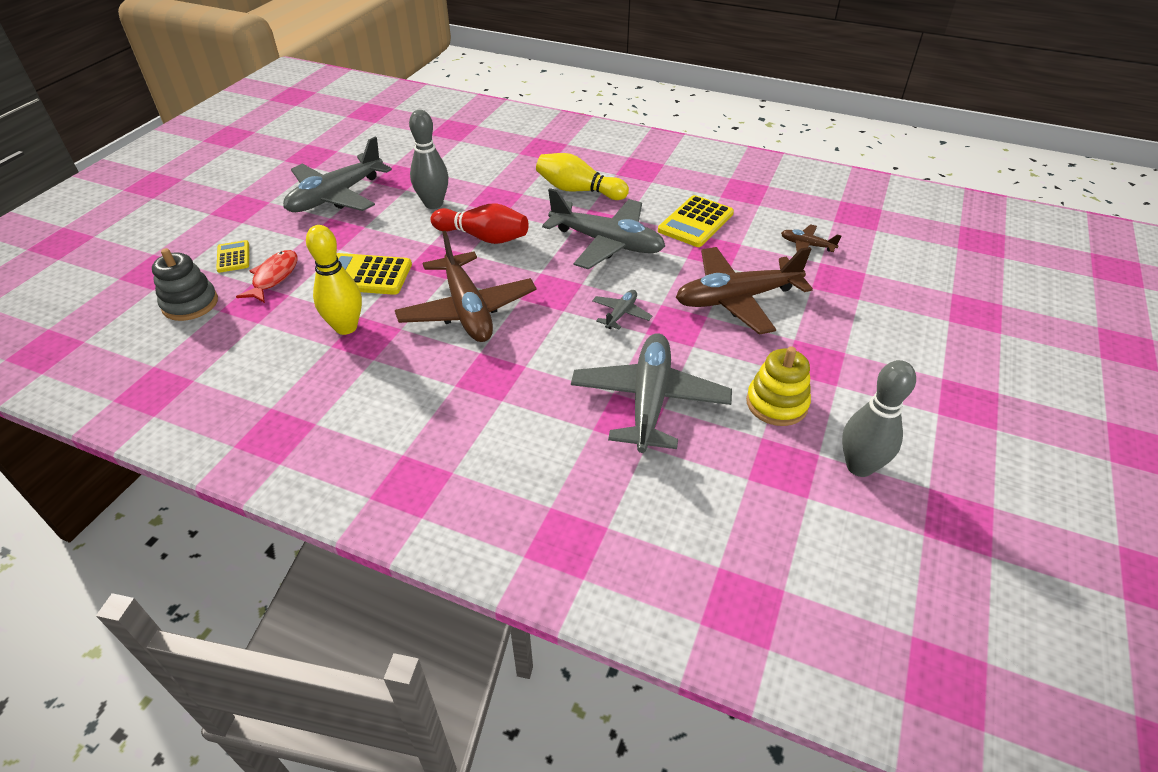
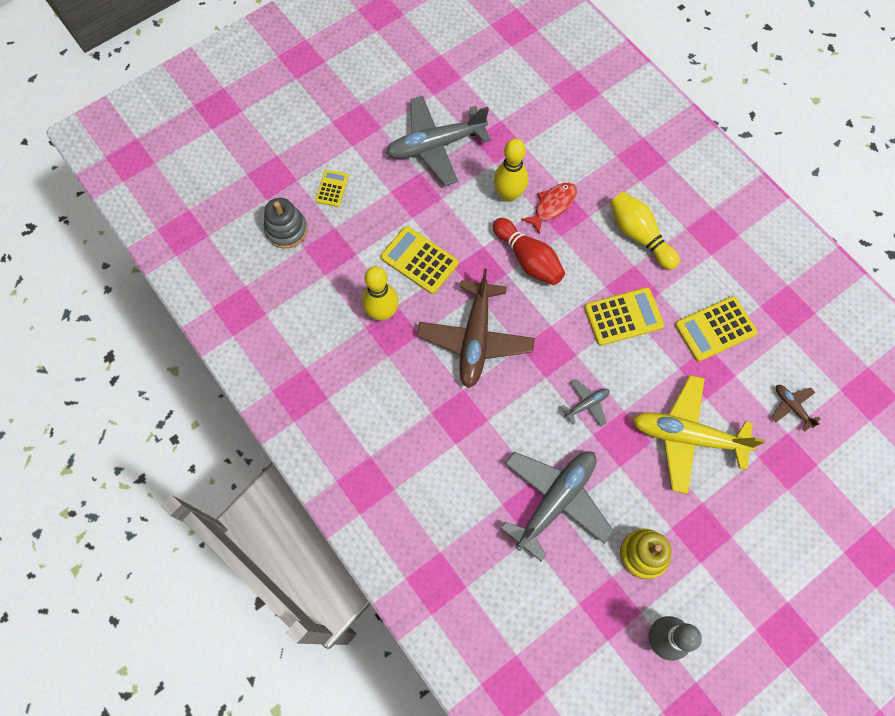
camera: 30 degrees right, 25 degrees up
red fish [236,250,298,303] -> red fish moved to [521,183,577,235]
grey bowling pin [409,110,449,209] -> yellow bowling pin [494,139,528,202]
grey plane [542,188,665,269] -> yellow calculator [584,287,664,346]
brown plane [676,247,813,335] -> yellow plane [632,375,765,494]

